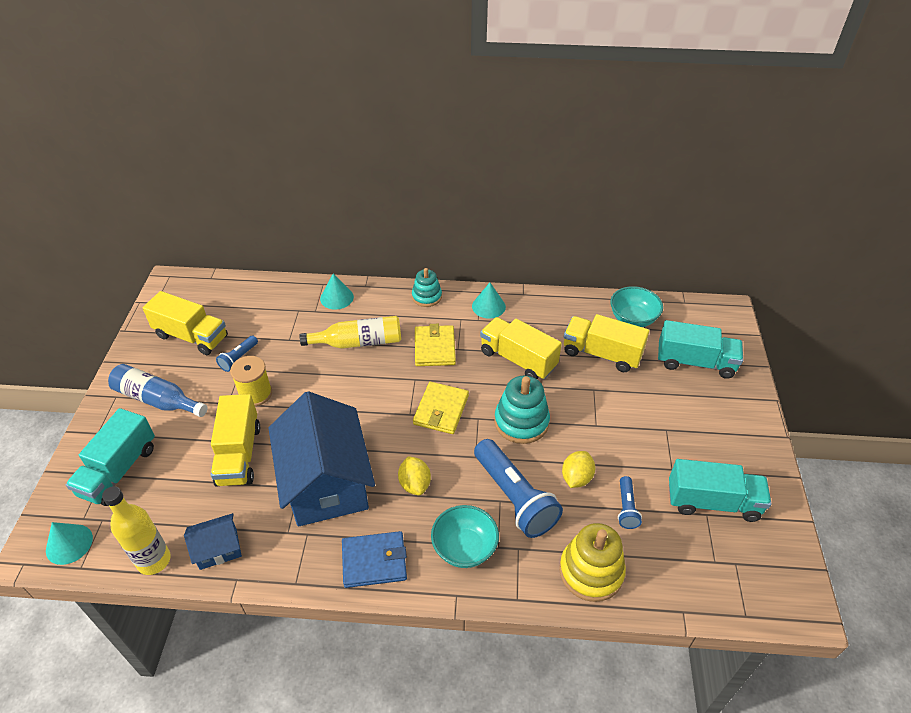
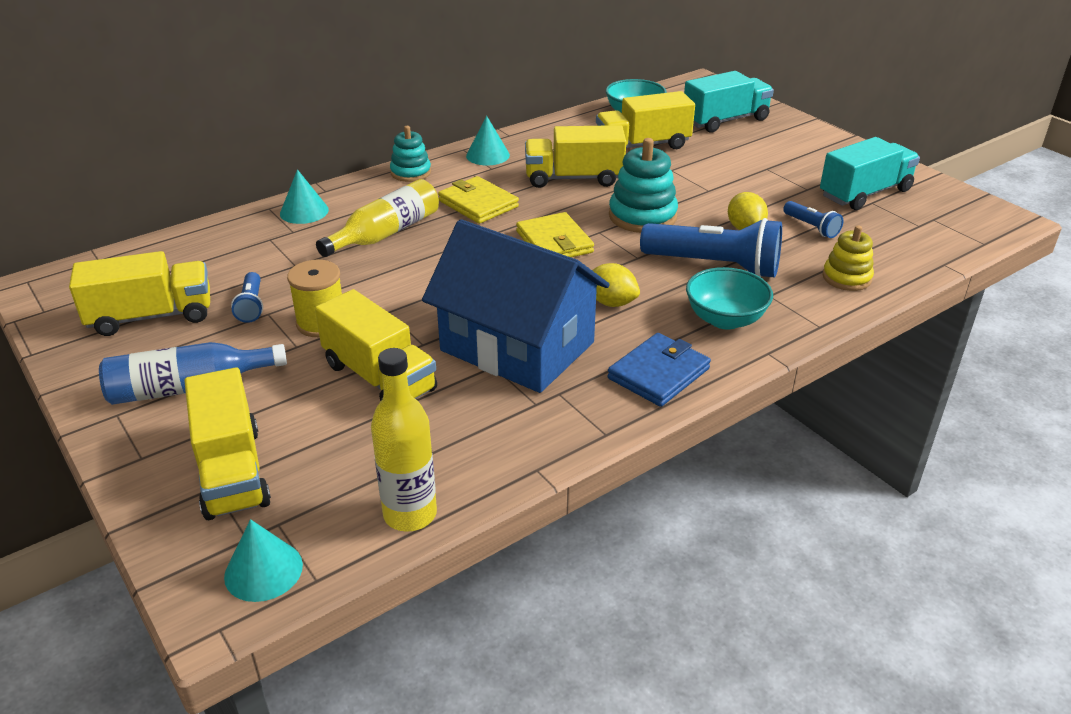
camera: 40 degrees left, 10 degrees down
turquoise truck [66,408,155,506] -> yellow truck [184,367,271,520]
blue house [184,513,242,570] -> none
yellow stacking toy [559,523,626,602] -> yellow stacking toy [823,225,874,291], size x0.64

